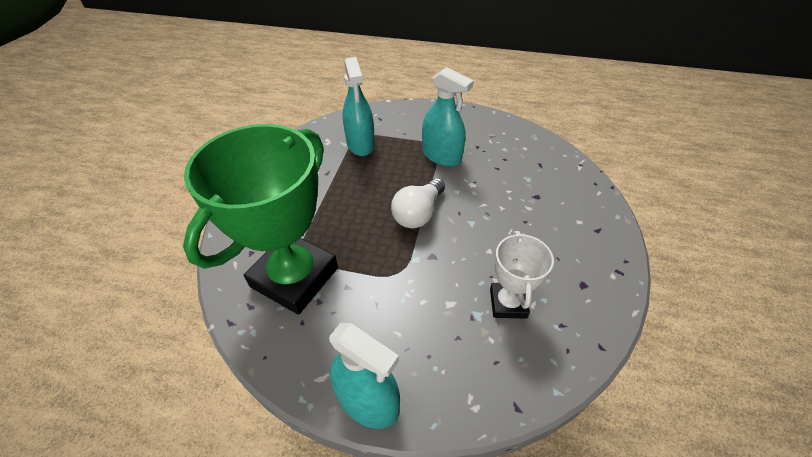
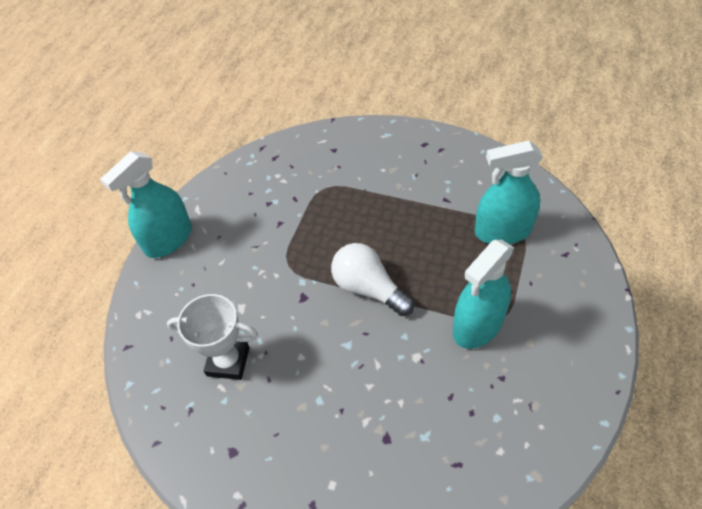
camera: 100 degrees right, 5 degrees up
green trophy [183,124,338,315] -> none

